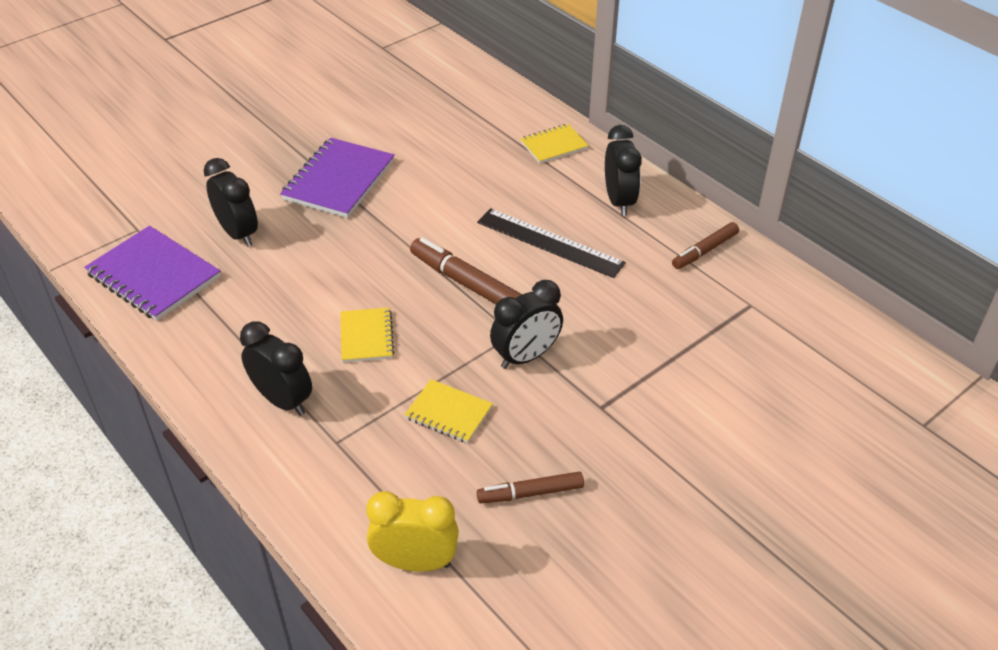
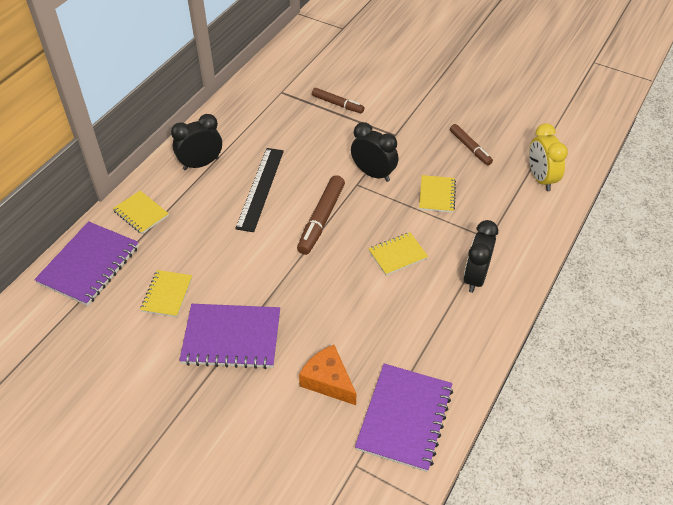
camera: 110 degrees left, 5 degrees up
black clock [204,158,258,247] -> orange cheese [299,345,357,405]
brown marker [672,222,739,269] -> brown marker moved to [312,88,364,113]
none -> purple notebook [34,221,139,306]
none -> yellow notebook [140,270,192,317]

